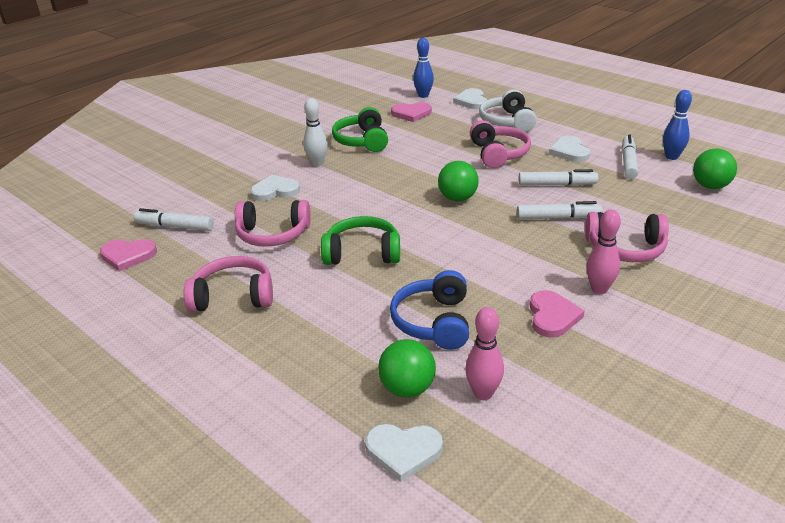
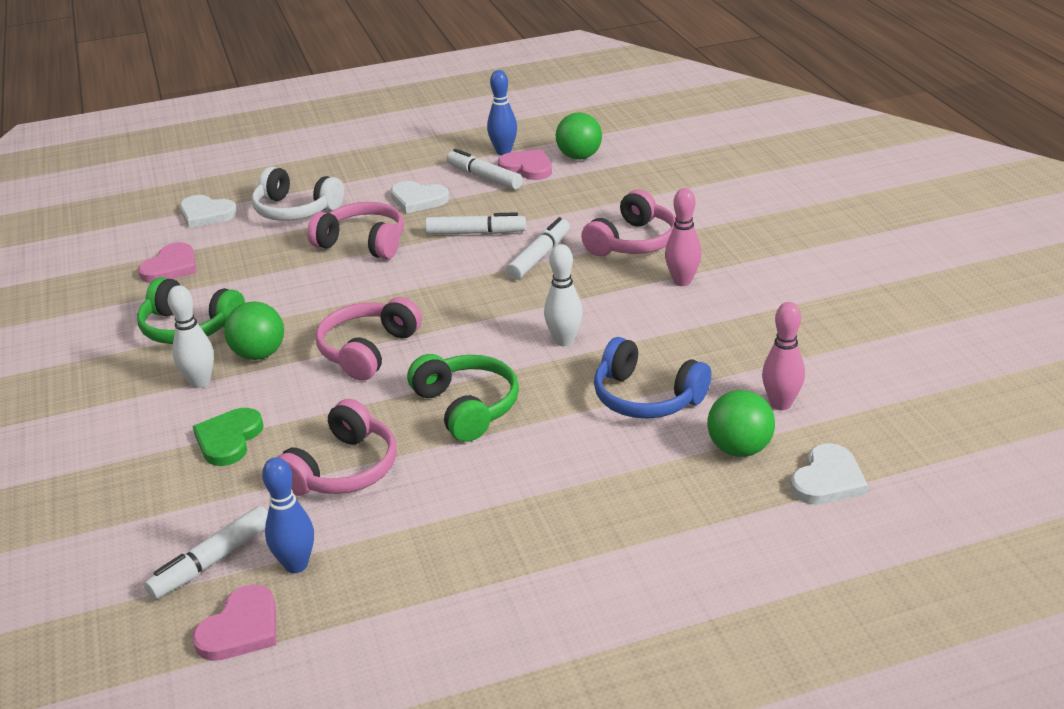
camera: 60 degrees left, 0 degrees up
pink headphones [184,256,273,312] -> pink headphones moved to [316,297,422,381]
white heart [250,175,300,201] -> green heart [193,408,264,466]
green headphones [321,216,400,265] -> green headphones turned 120 degrees clockwise [407,354,519,442]
blue bowling pin [413,38,434,98] -> blue bowling pin moved to [262,457,314,573]
green ball [438,161,479,202] -> green ball moved to [224,301,284,360]
white marker [519,169,598,186] -> white marker turned 60 degrees clockwise [425,212,526,235]
pink heart [530,290,585,338] -> pink heart moved to [498,149,552,180]
none -> white bowling pin [544,244,583,346]

